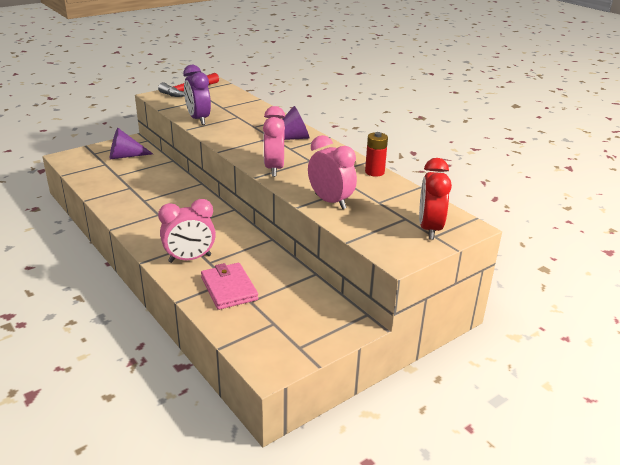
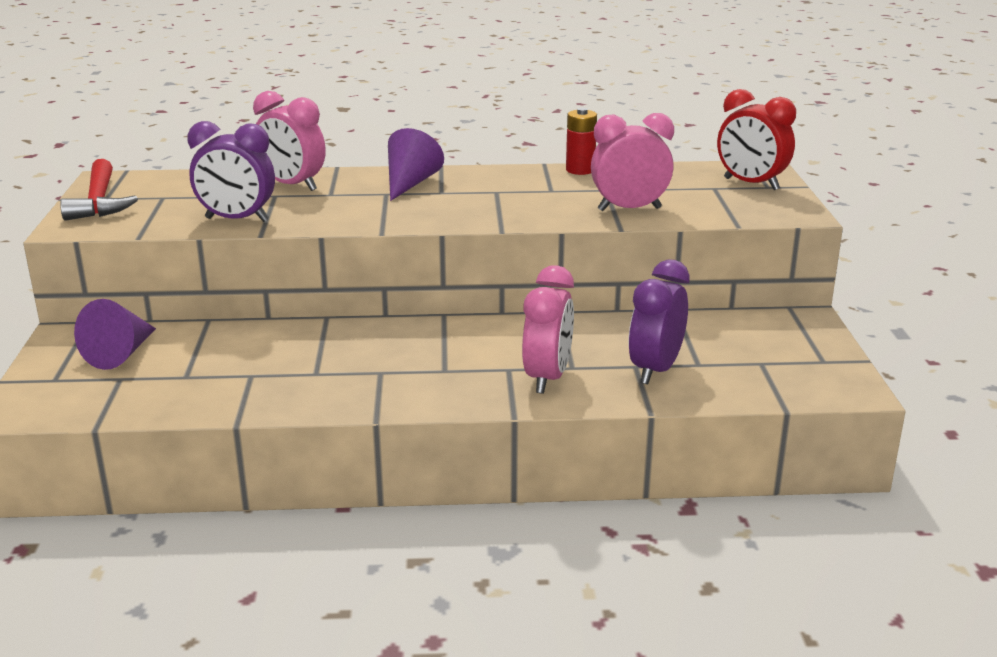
camera: 55 degrees left, 5 degrees down
pink wallet [201,263,258,310] -> purple clock [629,259,690,384]
pink clock [263,106,285,177] -> pink clock moved to [253,91,326,191]

